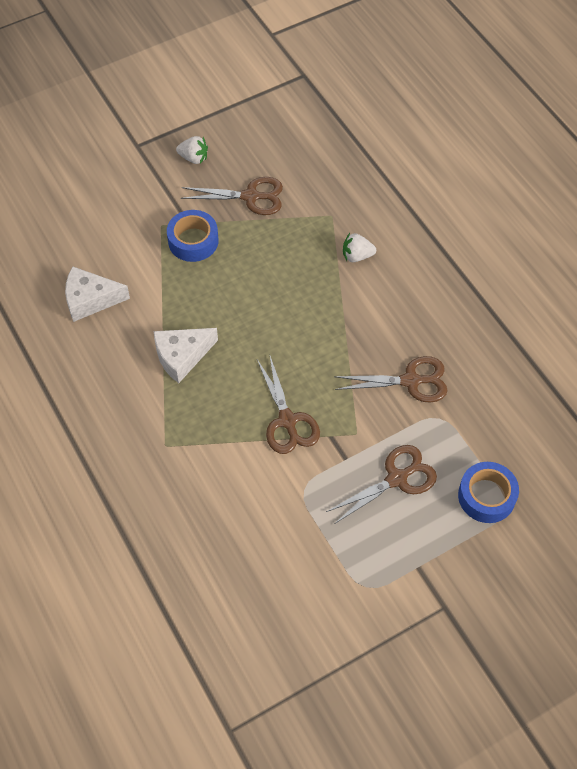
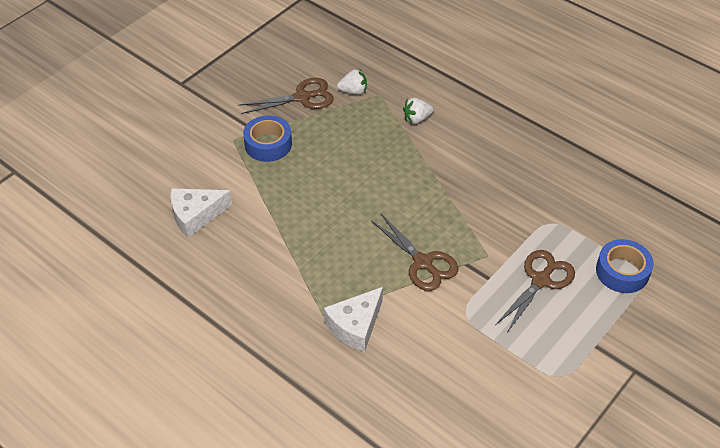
camera: 20 degrees left, 10 degrees down
white cheese [154,328,218,383] -> white cheese moved to [324,287,383,352]
white strawberry [176,136,208,164] -> white strawberry moved to [337,69,367,95]
brown scissors [334,356,448,403] -> none

